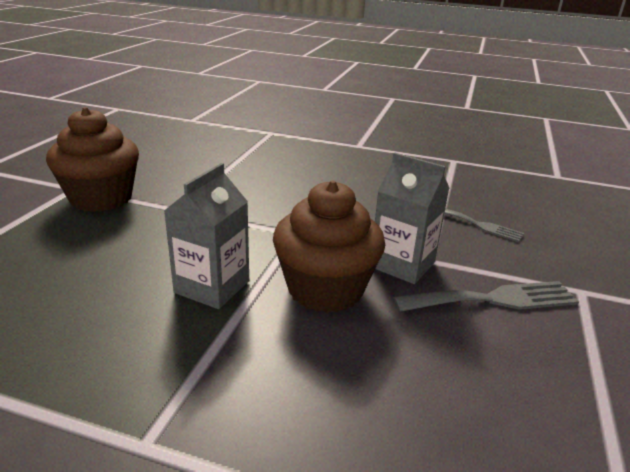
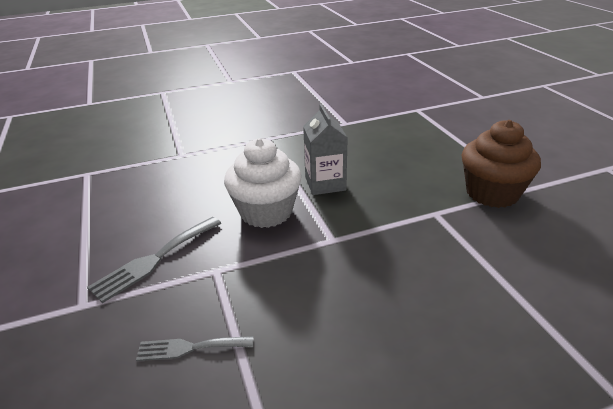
camera: 145 degrees right, 5 degrees up
brown cupcake [273,180,385,313] -> white cupcake [224,138,301,228]
grey carton [375,153,449,284] -> none

